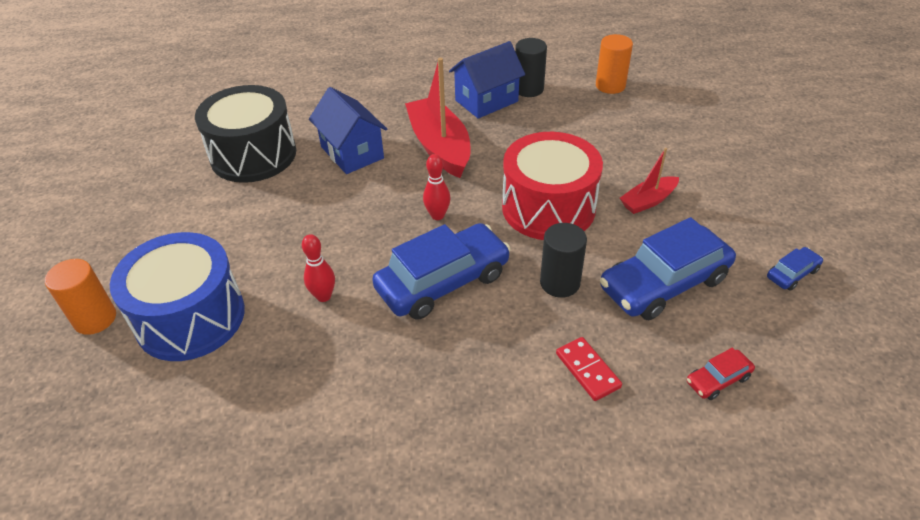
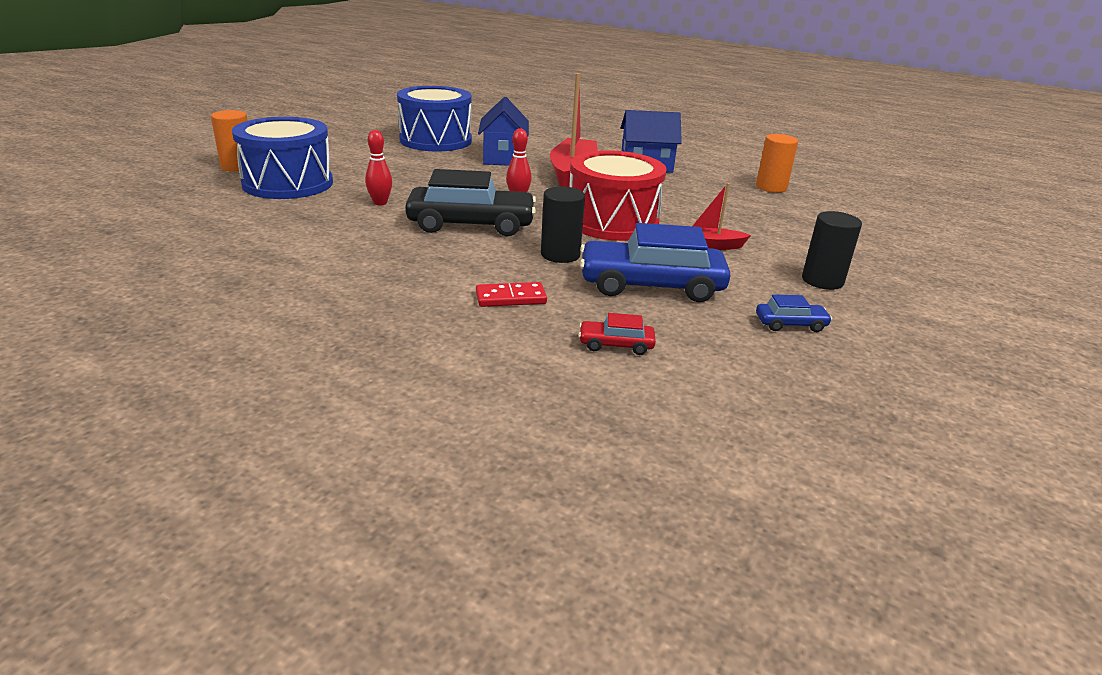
camera: 30 degrees right, 15 degrees down
black drum [195,85,296,183] -> blue drum [397,86,472,152]
blue car [372,223,511,319] -> black car [405,169,536,236]
black cylinder [515,38,547,97] -> black cylinder moved to [802,211,862,290]
red domino [556,337,622,401] -> red domino turned 75 degrees clockwise [476,282,547,307]

